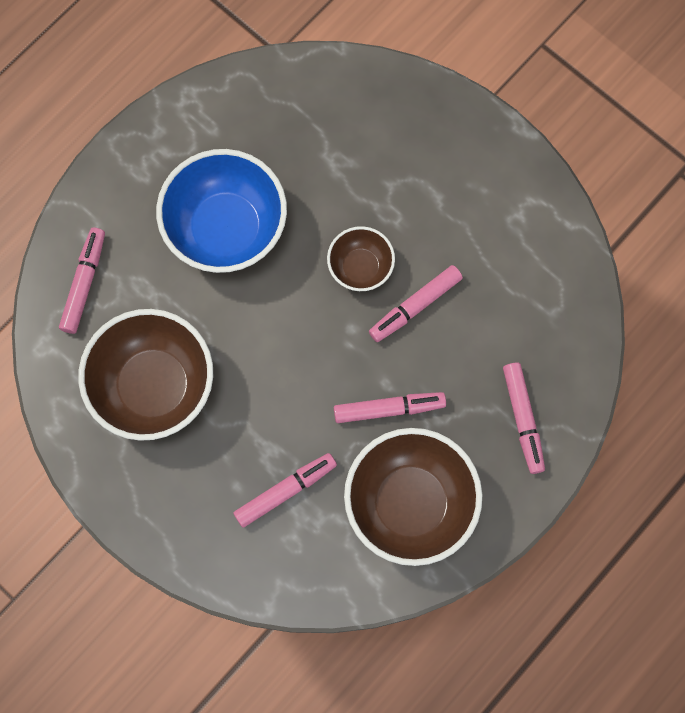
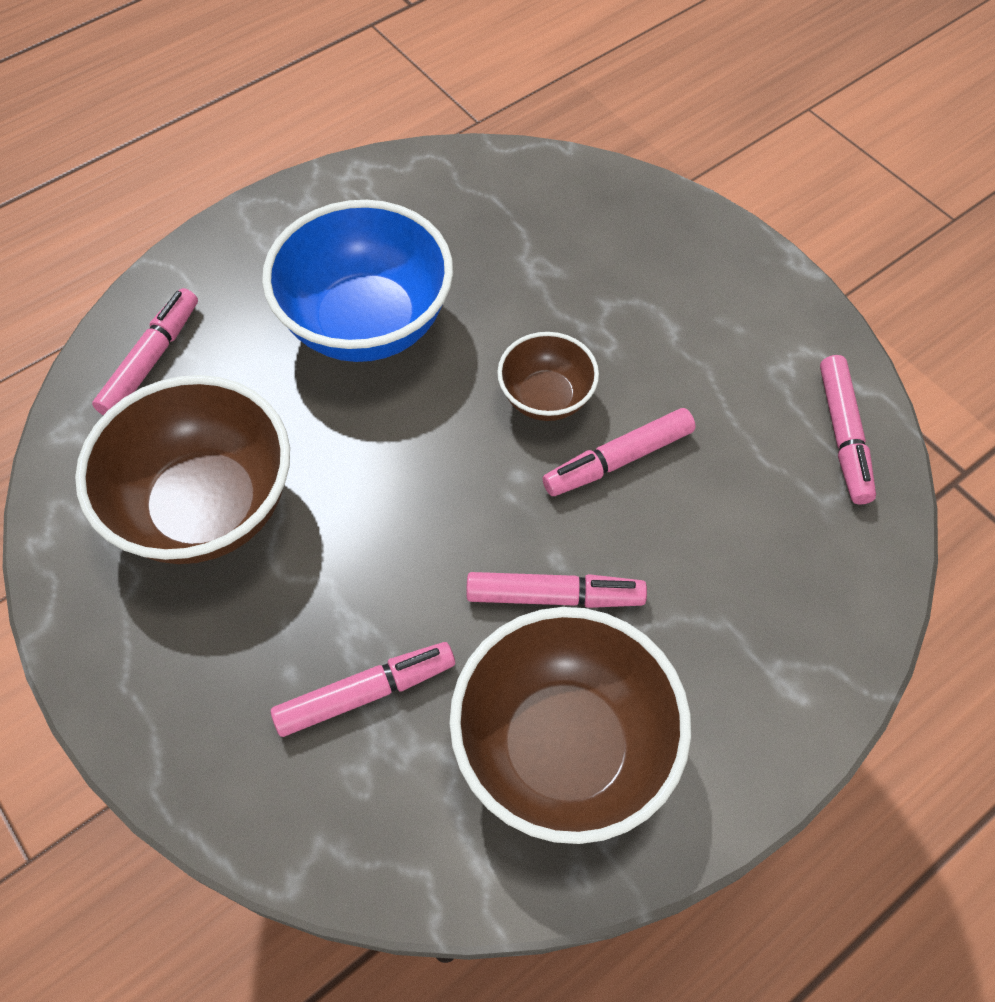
camera: 10 degrees right, 15 degrees down
pink marker [503,362,545,474] -> pink marker moved to [820,355,876,505]

